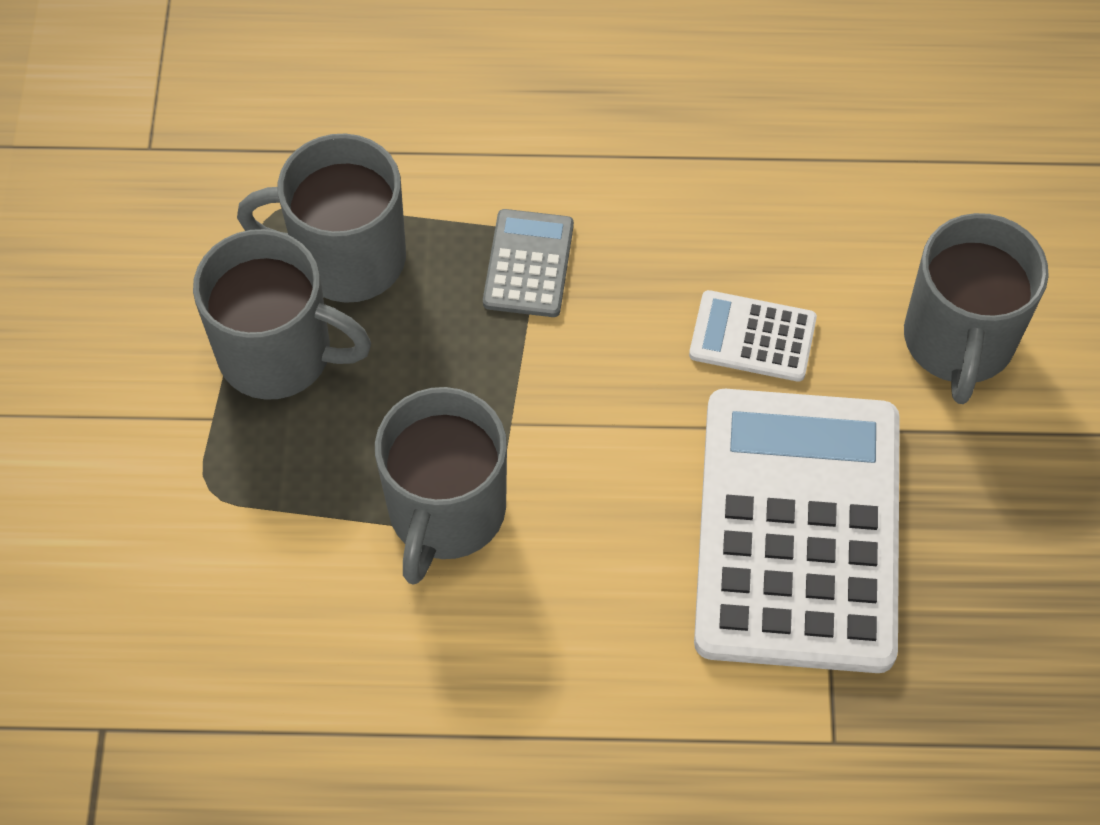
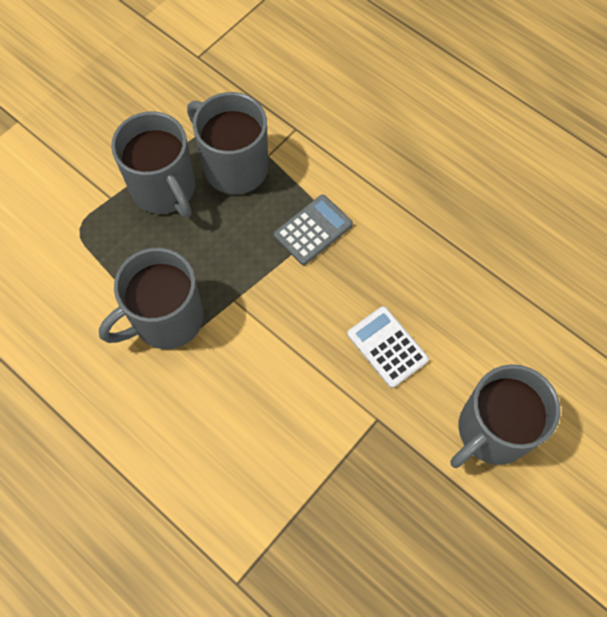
camera: 40 degrees right, 5 degrees up
white calculator [694,389,900,673] -> none

